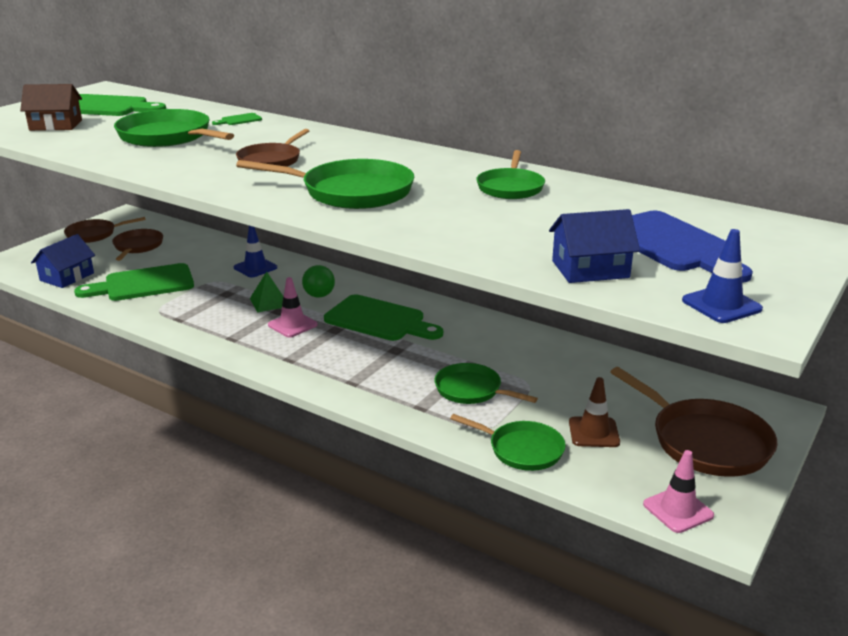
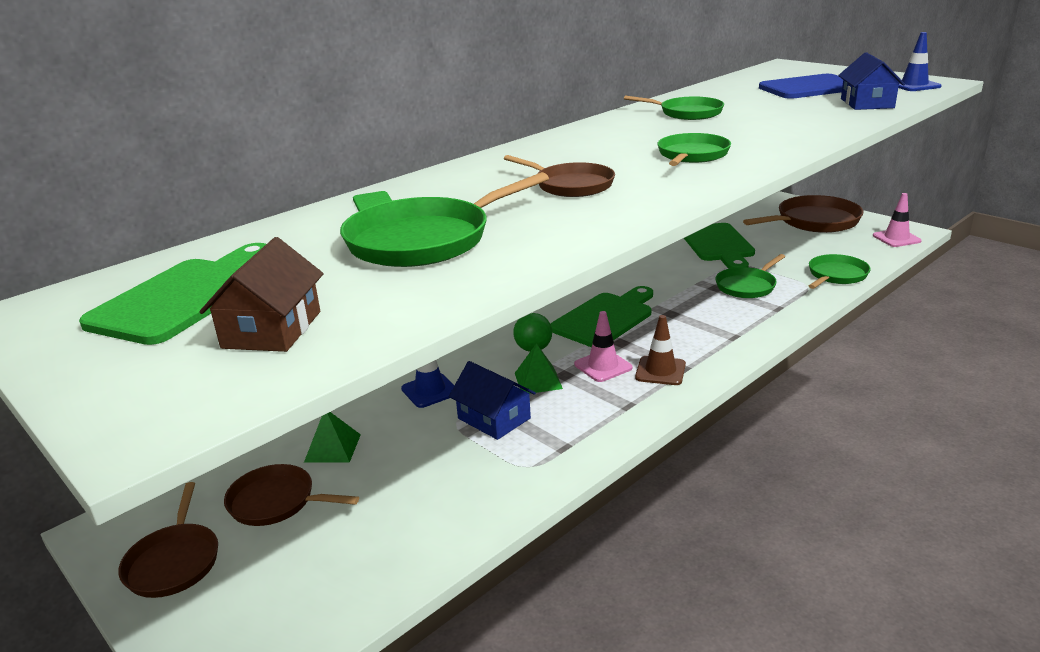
camera: 75 degrees left, 0 degrees up
blue house [31,234,95,288] -> blue house moved to [449,361,536,440]
green cutting board [74,263,194,301] -> green cutting board moved to [684,223,755,269]
green pan [236,159,414,209] -> green pan [657,133,731,166], size x0.63
brown traffic cone [569,377,620,447] -> brown traffic cone moved to [635,315,686,385]
none -> green pyramid [304,412,361,463]

